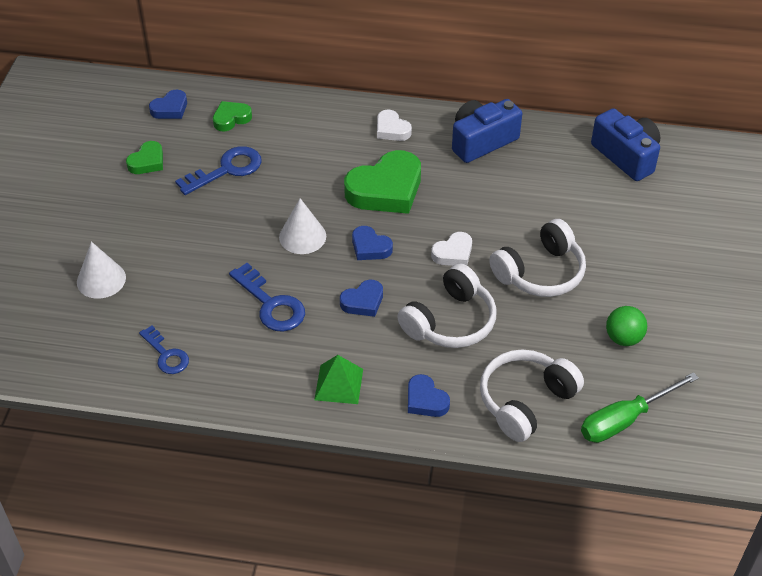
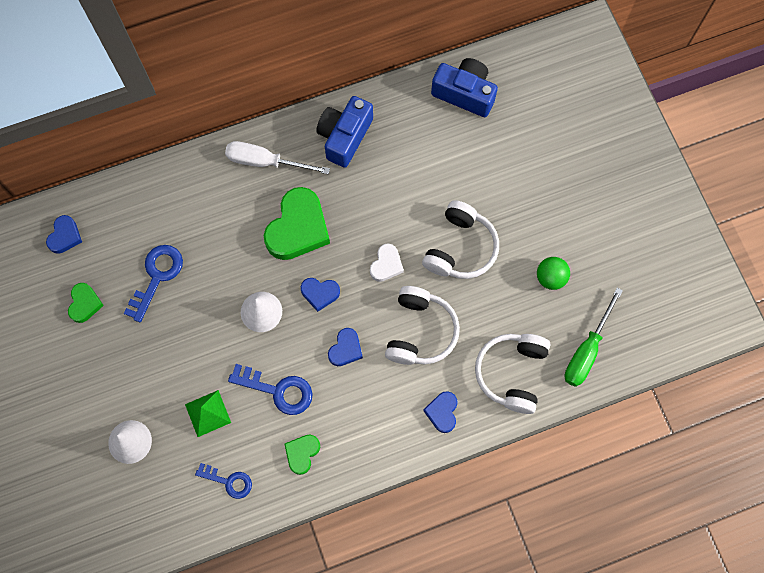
camera: 30 degrees left, 25 degrees up
green heart [213,101,252,131] -> green heart moved to [284,435,320,475]
green pyramid [314,355,363,404] -> green pyramid moved to [185,390,231,437]
white heart [377,110,412,141] -> white screwdriver [225,141,330,174]
blue heart [408,374,450,417] -> blue heart turned 75 degrees clockwise [423,391,458,433]

